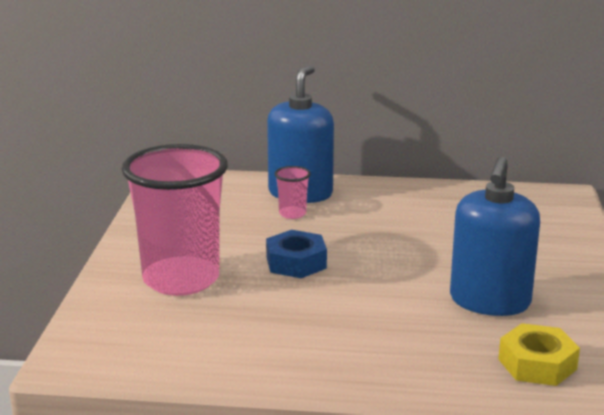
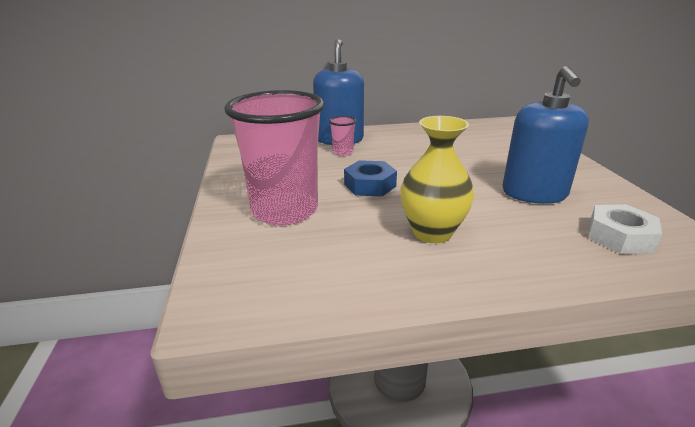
camera: 15 degrees left, 5 degrees up
yellow nut [498,323,580,386] -> white nut [588,204,662,254]
none -> yellow vase [400,116,474,243]

